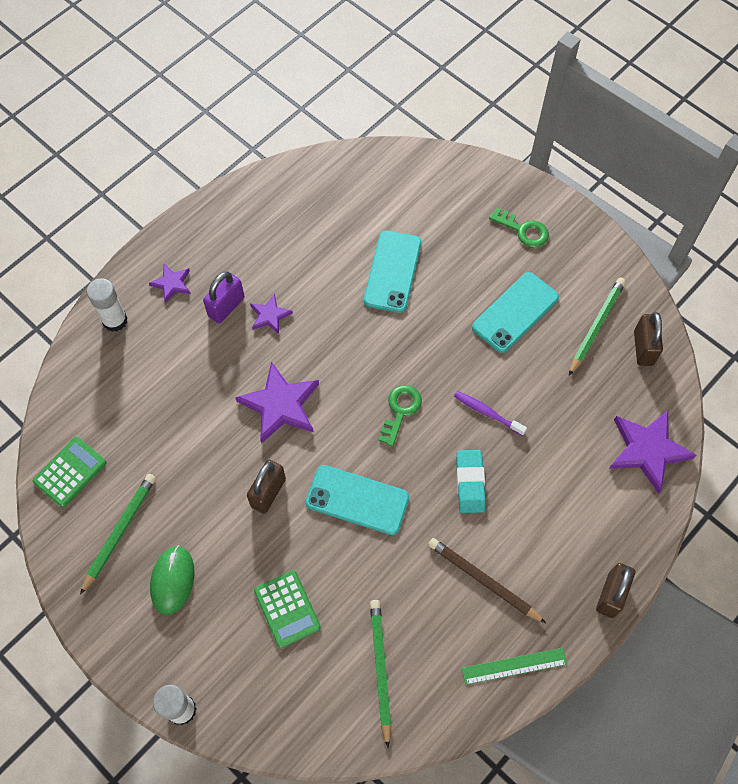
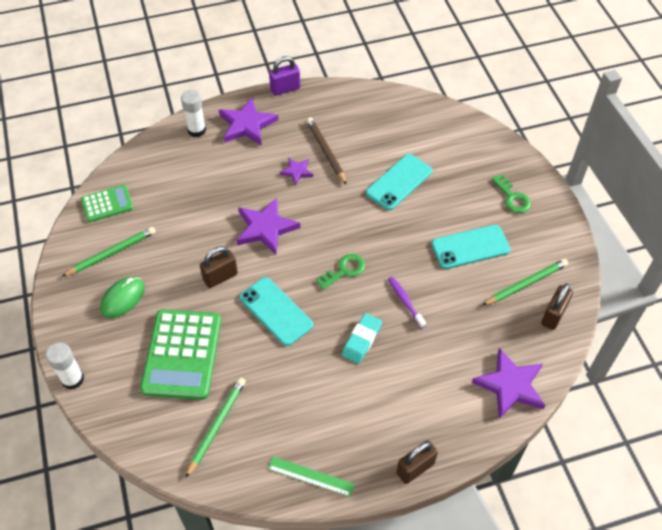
camera: 30 degrees right, 10 degrees down
purple star [149,264,191,303] -> purple star [219,97,278,146], size x1.88
purple padlock [203,271,244,323] -> purple padlock moved to [269,56,300,96]
green calculator [254,570,321,648] -> green calculator [140,309,221,400], size x1.82
brown pencil [428,538,546,623] -> brown pencil moved to [307,117,347,185]

